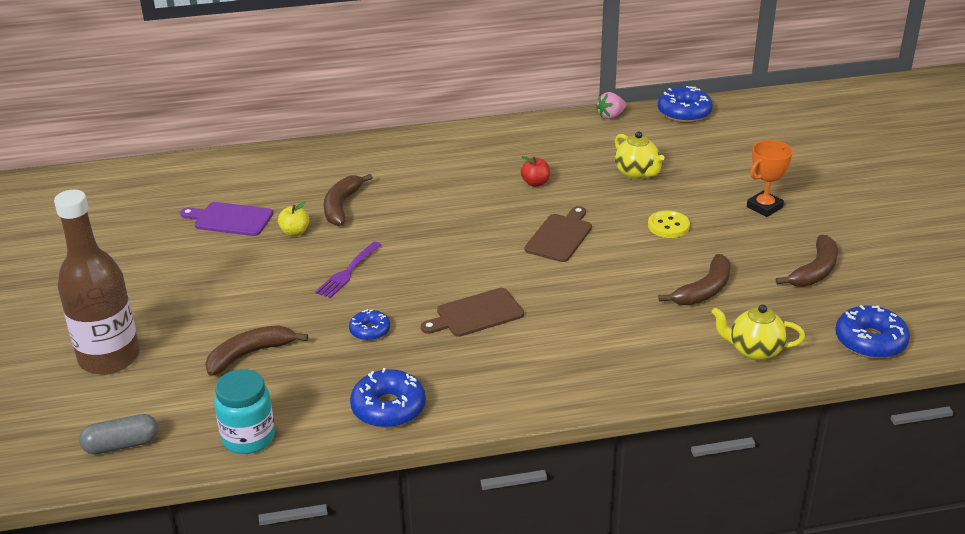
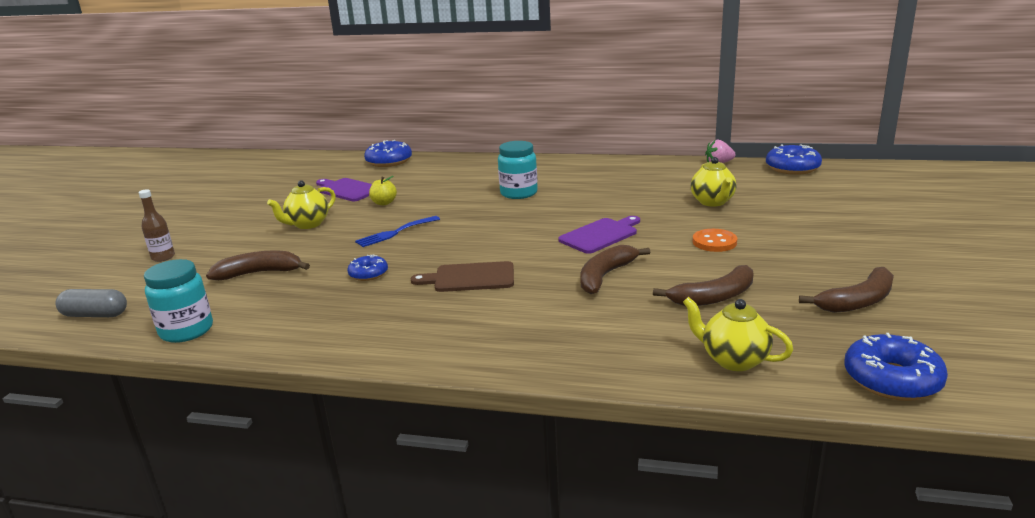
camera: 25 degrees right, 10 degrees down
brown bottle [54,190,140,375] -> brown bottle [138,189,175,262], size x0.43
purple fork [315,242,382,298] -> blue fork [355,216,440,247]
brown banana [324,174,373,226] -> brown banana moved to [580,245,650,294]
blue donut [350,368,426,428] -> blue donut moved to [364,140,412,167]
red apple [521,156,550,187] -> none
brown cutting board [525,206,592,262] -> purple cutting board [558,216,640,254]
yellow button [648,210,690,238] -> orange button [693,229,737,252]
orange trophy [747,140,793,217] -> none
none -> yellow teapot [267,180,336,229]
none -> turquoise jar [498,141,538,199]

